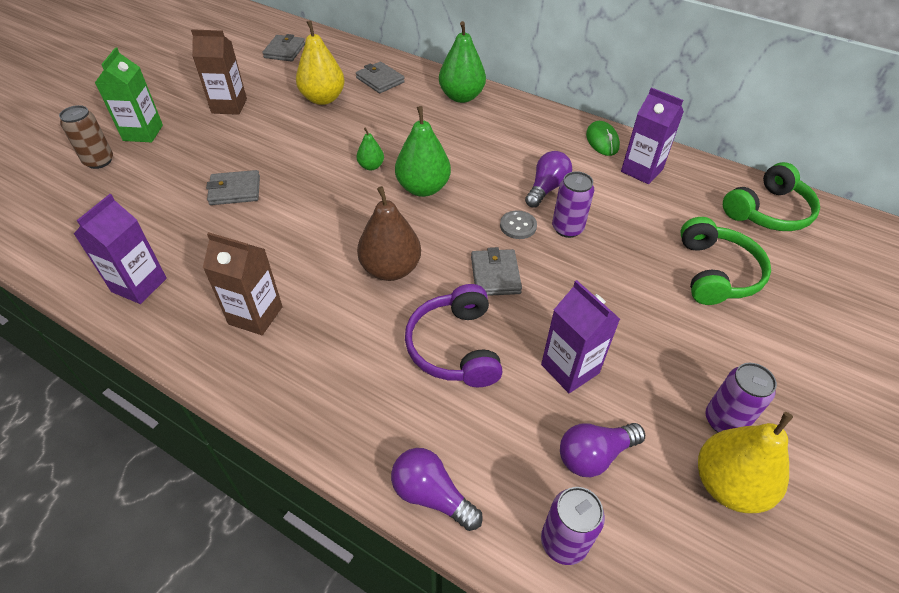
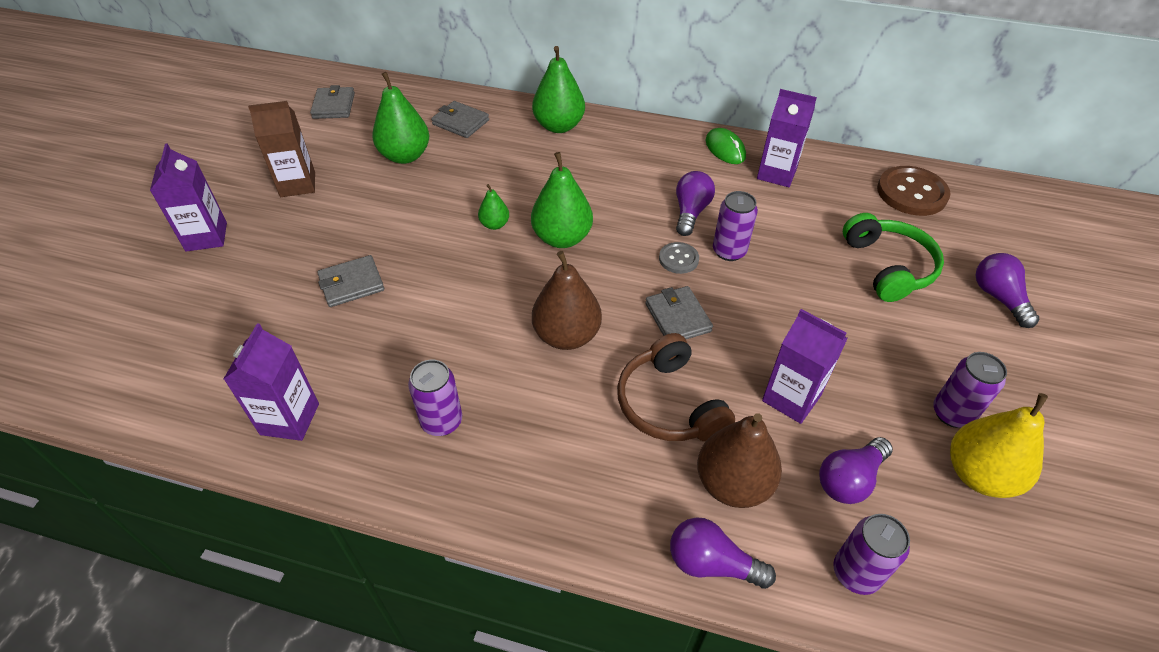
camera: 15 degrees left, 0 degrees up
brown can [59,105,113,169] -> none
green carton [95,47,163,142] -> purple carton [150,143,227,252]
brown carton [203,232,283,335] -> purple can [408,360,462,436]
yellow pear [296,21,345,105] -> green pear [372,72,429,164]
purple headphones [405,284,502,387] -> brown headphones [617,333,735,441]
green headphones [723,162,820,231] -> brown button [877,166,950,216]
none -> brown pear [697,413,782,508]
none -> purple light bulb [976,253,1039,328]

